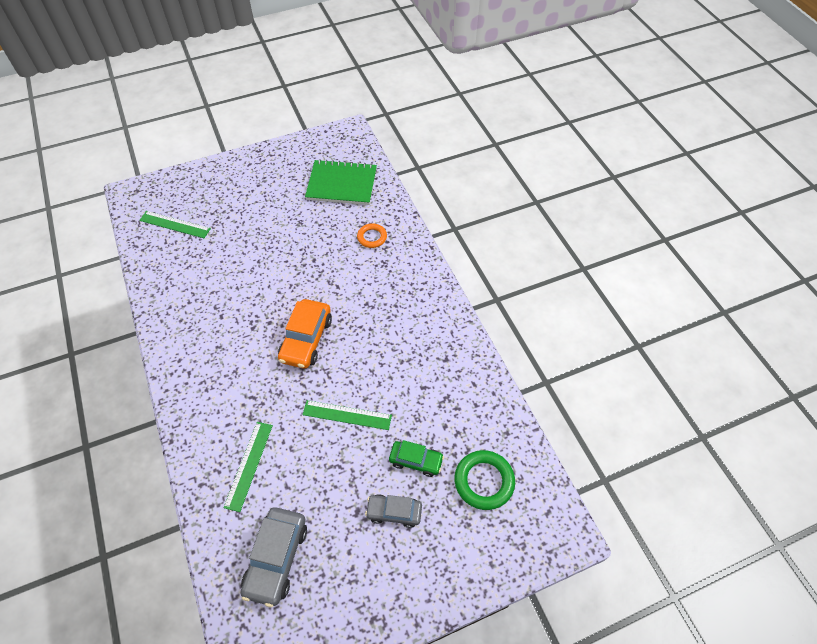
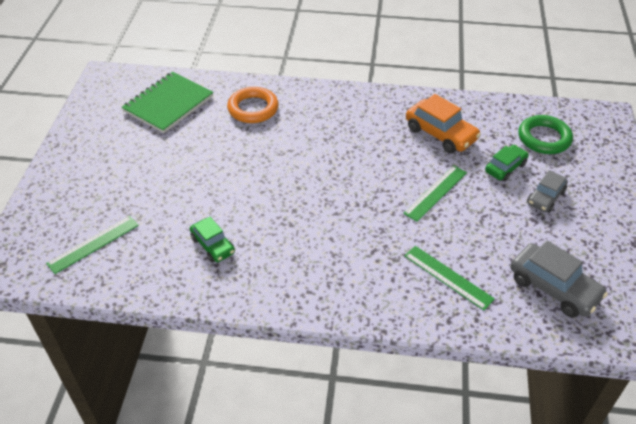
camera: 60 degrees left, 10 degrees down
orange car [278,299,332,369] -> orange car moved to [406,94,481,154]
orange ring [357,223,387,248] -> orange ring [227,87,279,123], size x1.60
none -> green car [190,217,235,263]

